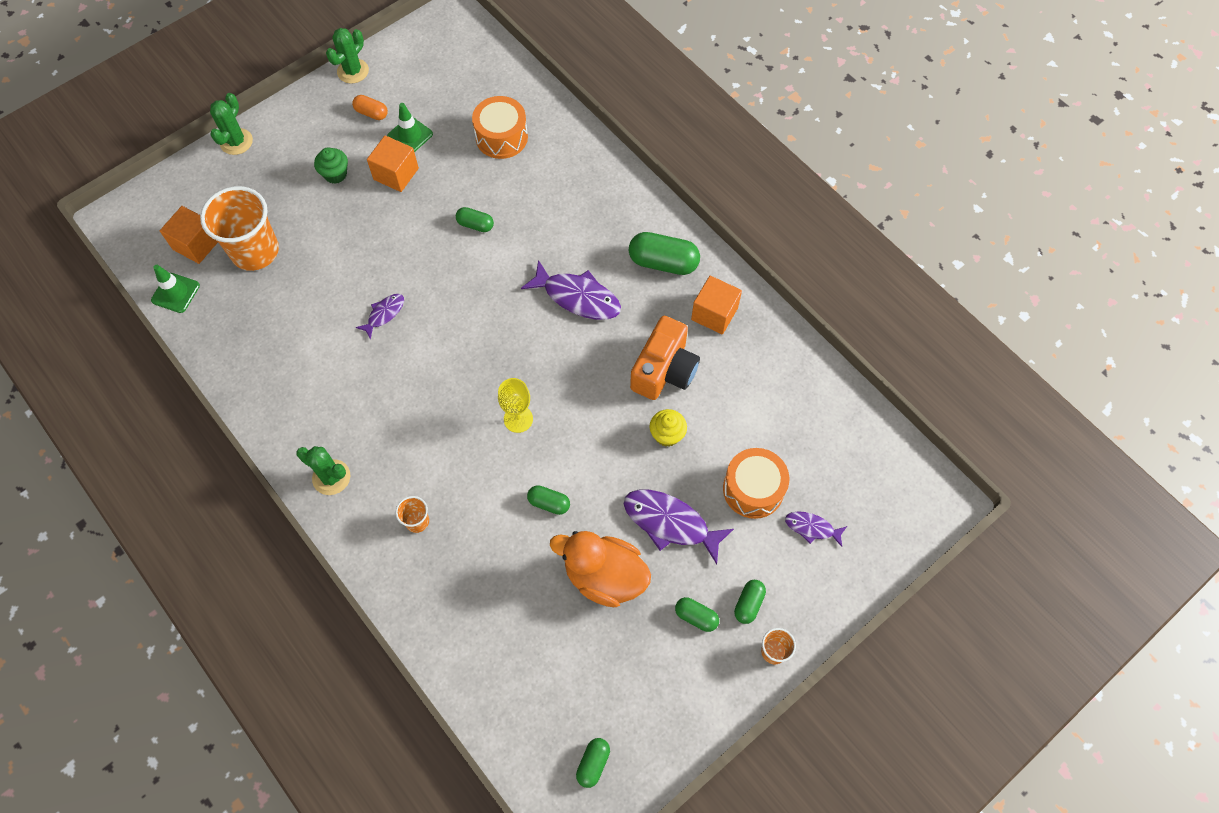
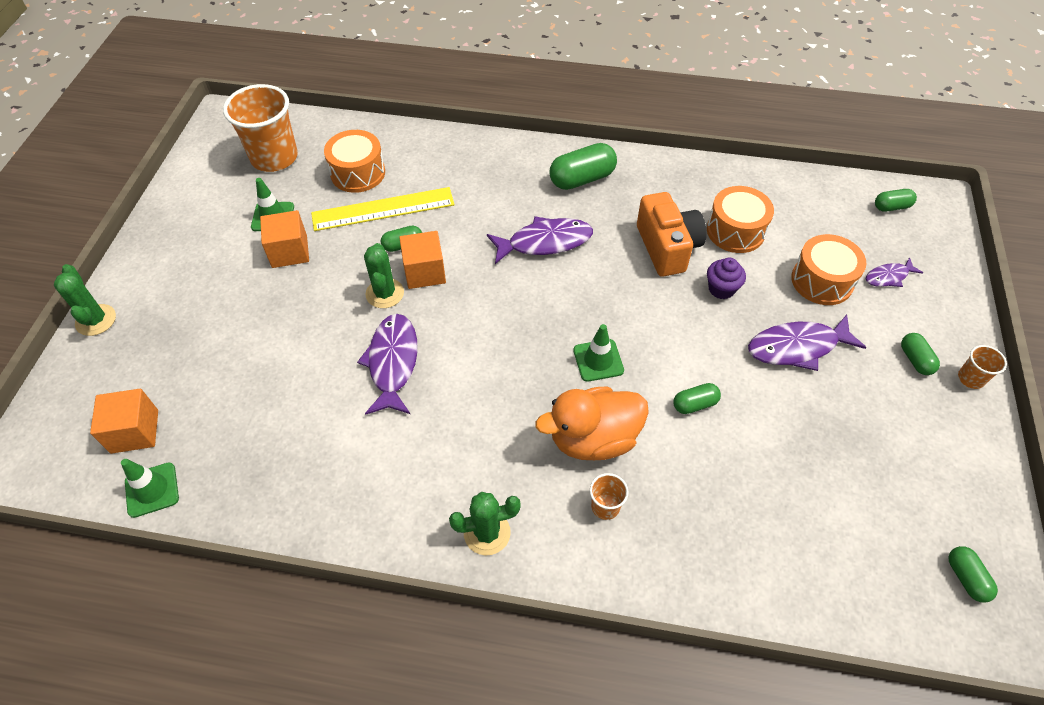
camera: 40 degrees left, 10 degrees down
orange cup [200,186,279,271] -> orange cup moved to [223,84,298,172]
green cupcake [314,148,348,184] -> none
green cactus [326,28,369,84] -> green cactus moved to [364,243,404,308]
orange capsule [352,95,388,120] -> none
purple fish [356,294,404,339] -> purple fish [357,314,418,415], size x1.82
yellow goblet [498,378,533,433] -> green traffic cone [573,324,624,382]
orange duck [550,531,651,607] -> orange duck moved to [536,386,649,460]
yellow cupcake [650,409,687,447] -> purple cupcake [707,258,746,299]
green capsule [675,597,719,632] -> green capsule moved to [875,189,917,211]
orange cube [691,276,742,335] -> orange cube moved to [399,231,446,289]
none -> yellow ruler [311,187,455,231]
none -> orange drum [707,186,774,253]

